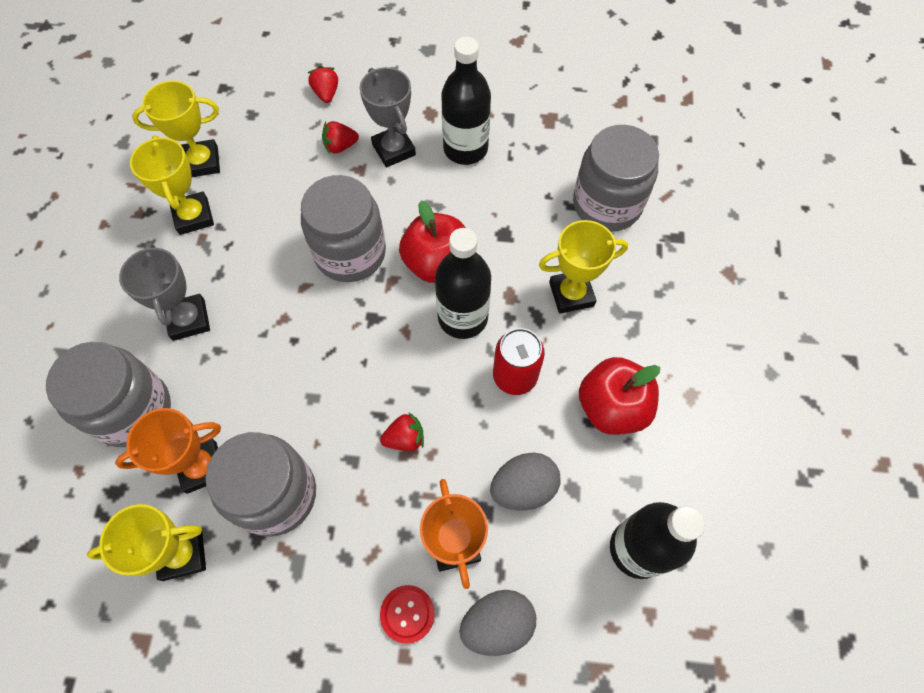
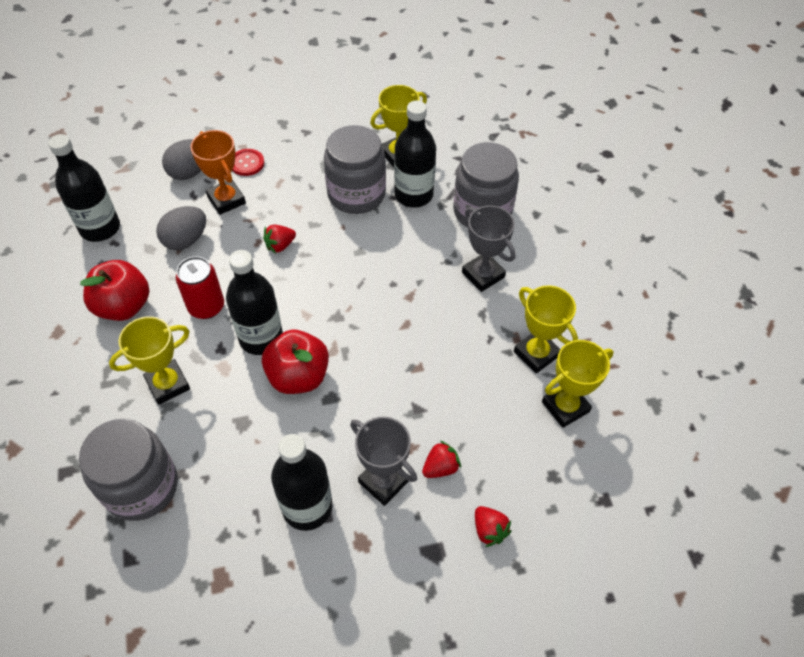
camera: 160 degrees right, 10 degrees down
orange trophy [115,408,221,494] -> black bottle [394,100,436,207]
grey jar [301,175,386,282] -> none

